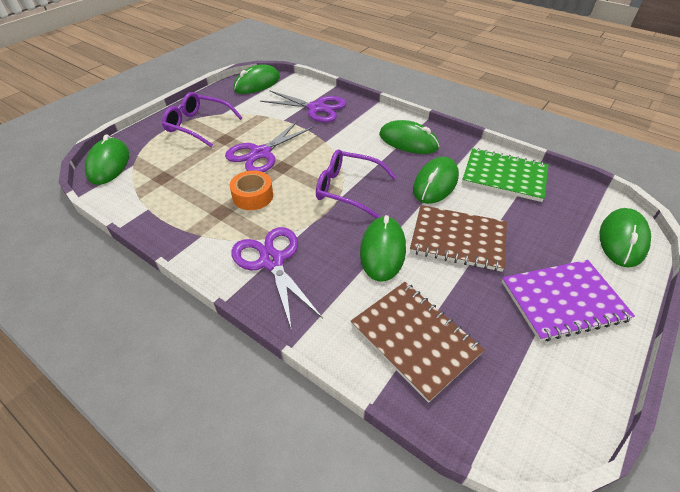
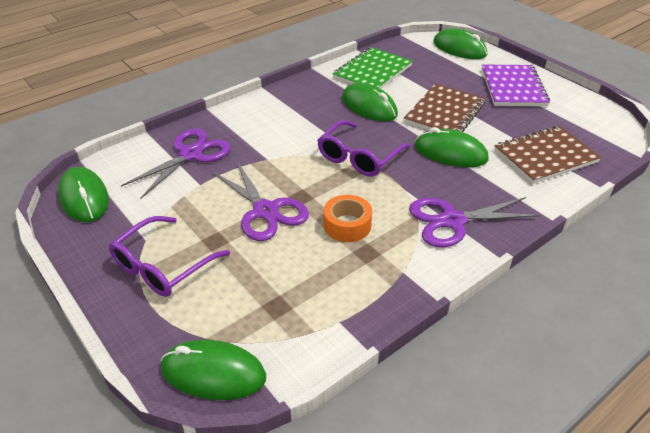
camera: 75 degrees left, 5 degrees down
green mouse [379,120,439,154] -> none

